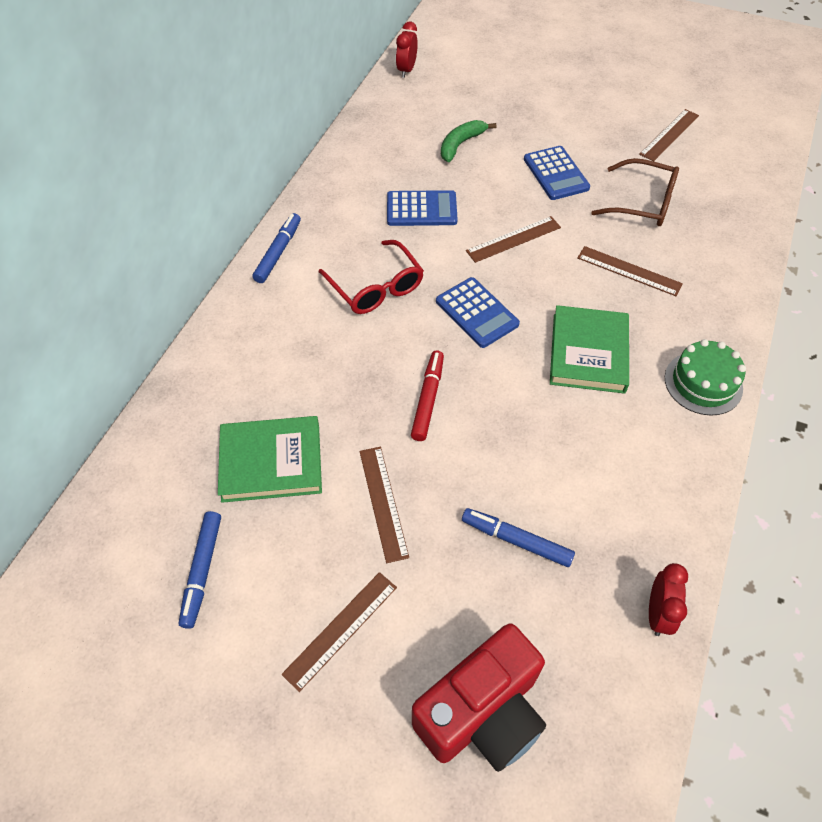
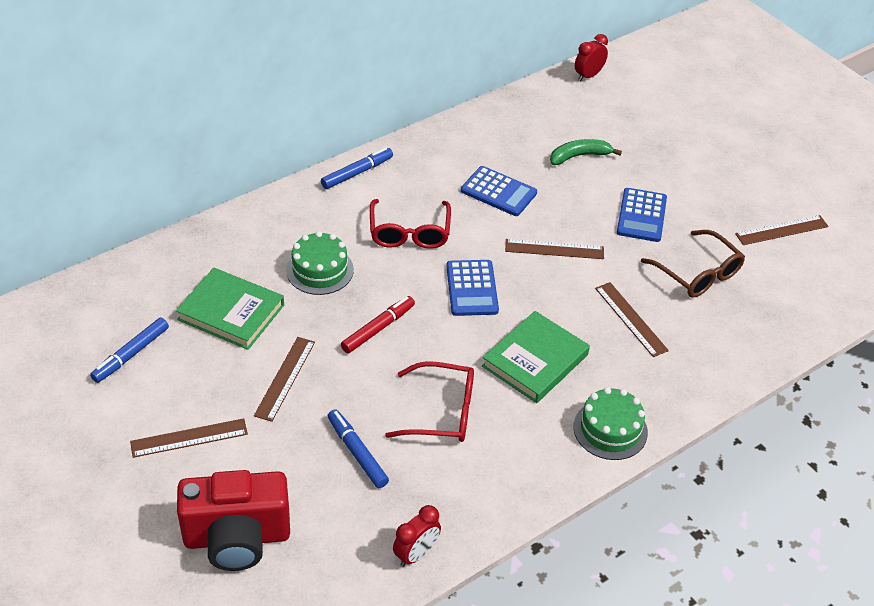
camera: 30 degrees right, 10 degrees down
none -> green cake [286,231,354,295]
none -> red glasses [385,361,474,442]

